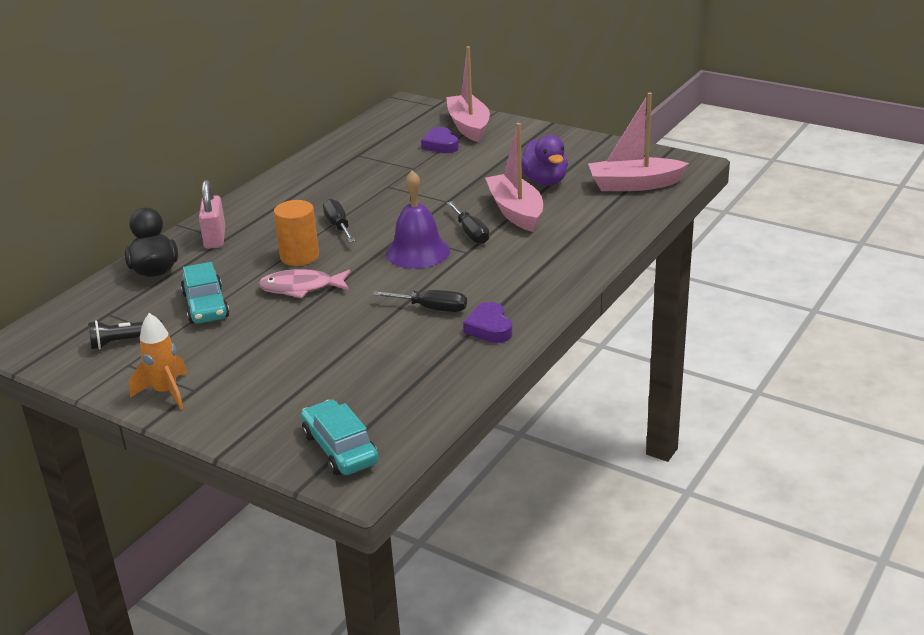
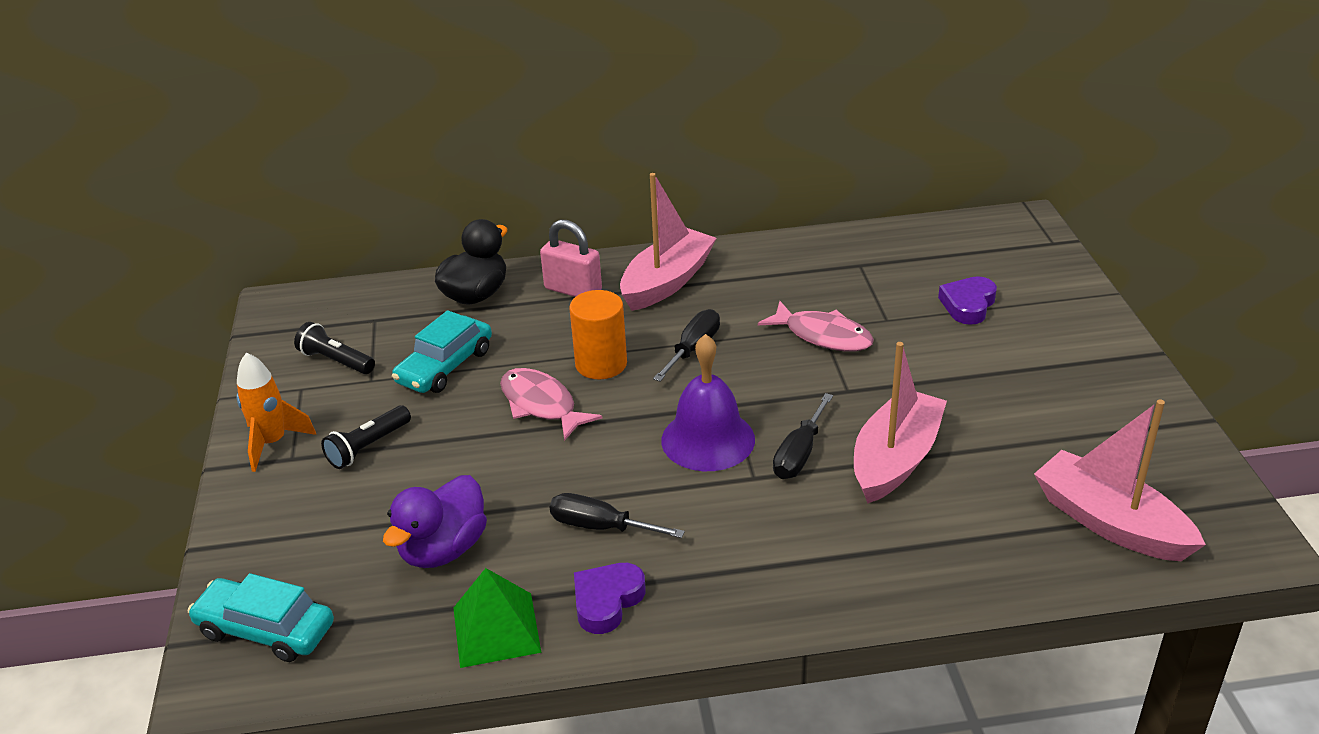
camera: 50 degrees right, 5 degrees up
pink padlock [199,180,225,249] -> pink padlock turned 75 degrees clockwise [540,220,602,297]
turquoise car [301,400,379,475] -> turquoise car turned 90 degrees counterclockwise [188,573,334,662]
black screwdriver [373,290,467,312] -> black screwdriver turned 135 degrees clockwise [550,493,685,538]
pink boat [446,46,490,142] -> pink boat moved to [620,173,716,311]
purple duck [521,135,568,186] -> purple duck moved to [383,475,487,568]
none -> black flashlight [321,405,411,469]
none -> green pyramid [453,568,541,668]
none -> pink fish [758,301,874,352]

